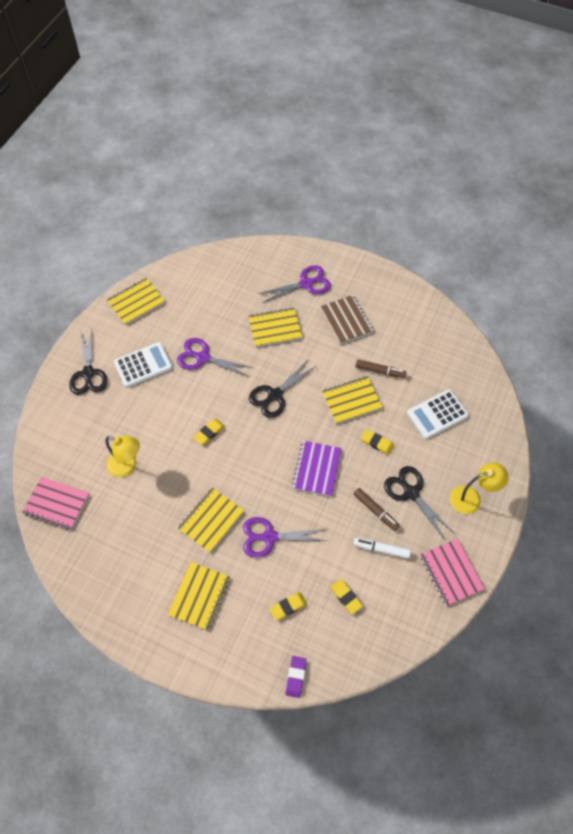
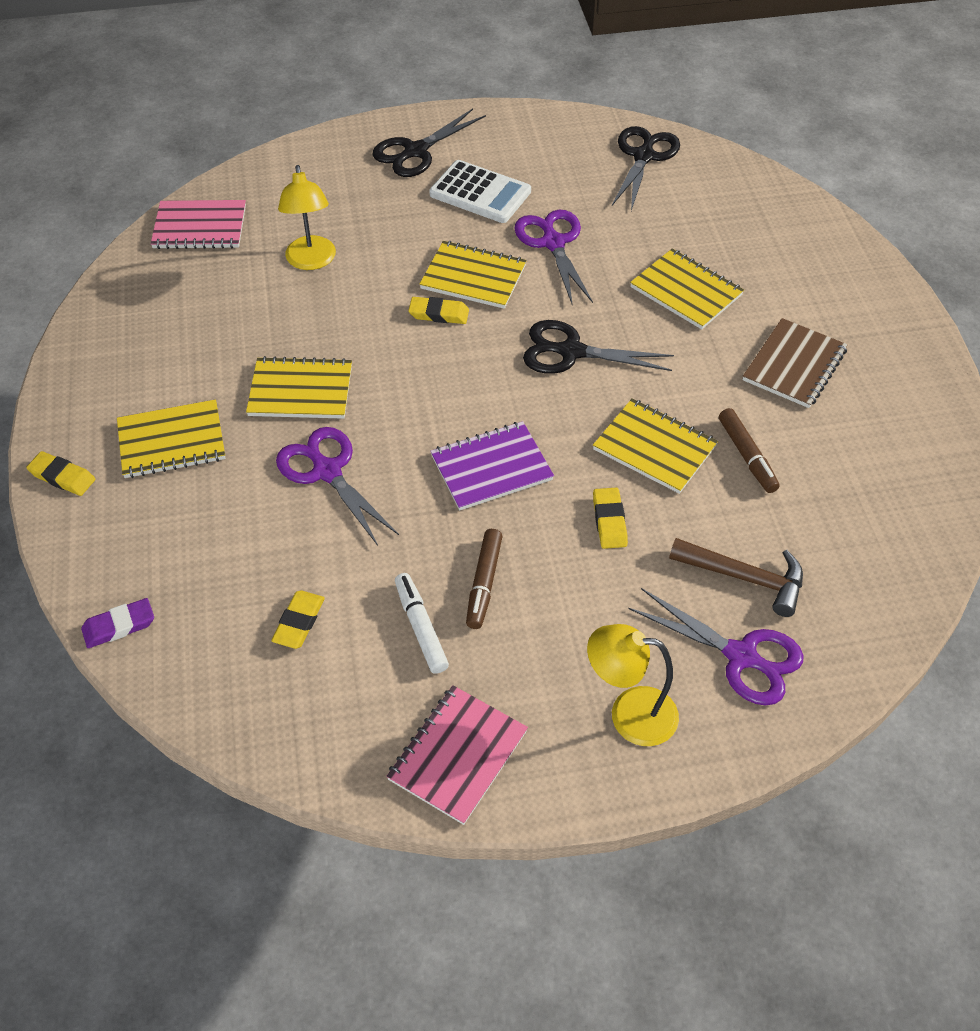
camera: 55 degrees right, 10 degrees down
pink notebook [22,477,89,530] -> pink notebook turned 75 degrees counterclockwise [151,200,246,249]
yellow notebook [107,278,165,325] -> yellow notebook moved to [419,241,527,309]
purple scissors [258,265,331,303] -> purple scissors moved to [628,588,803,706]
yellow eraser [269,592,307,621] -> yellow eraser moved to [26,451,95,496]
black scissors [384,466,454,540] -> black scissors moved to [612,126,680,211]
white calculator [407,389,469,439] -> brown hammer [669,538,803,617]
yellow lamp [450,462,509,514] -> yellow lamp turned 150 degrees clockwise [587,624,679,746]

